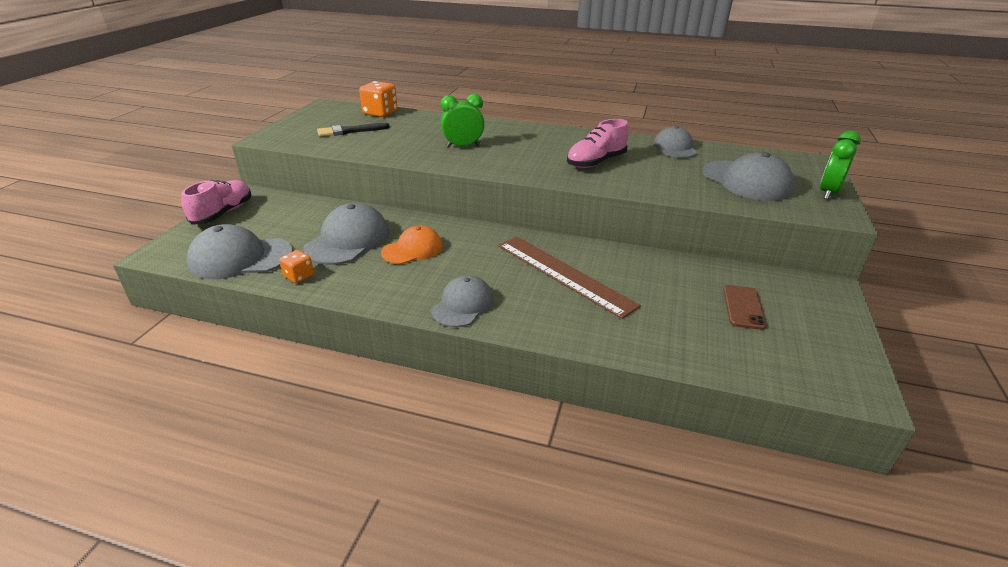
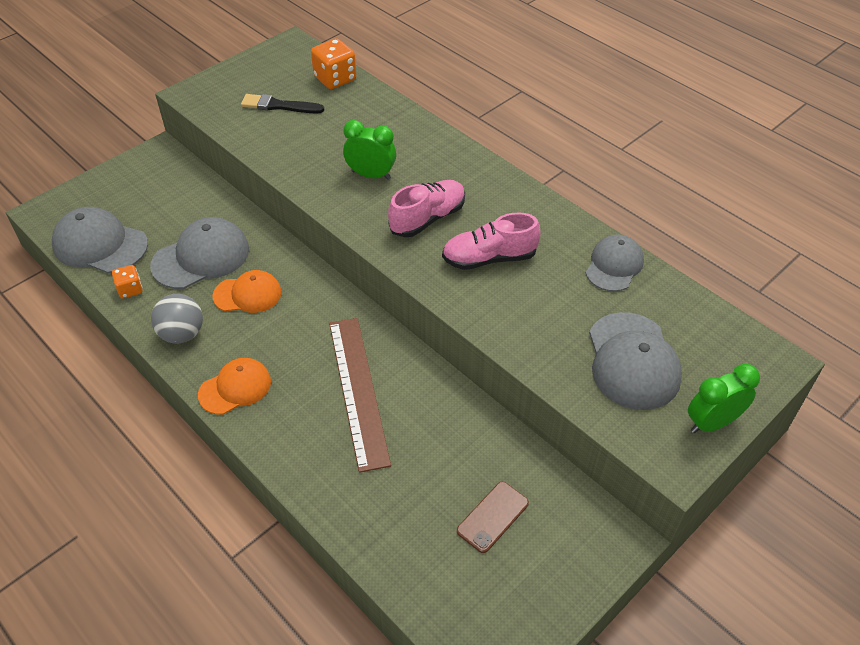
camera: 30 degrees right, 15 degrees up
pink shoe [181,180,252,225] -> pink shoe moved to [388,180,465,237]
grey cap [431,275,494,327] -> orange cap [198,358,271,415]
none -> grey ball [151,294,203,344]

